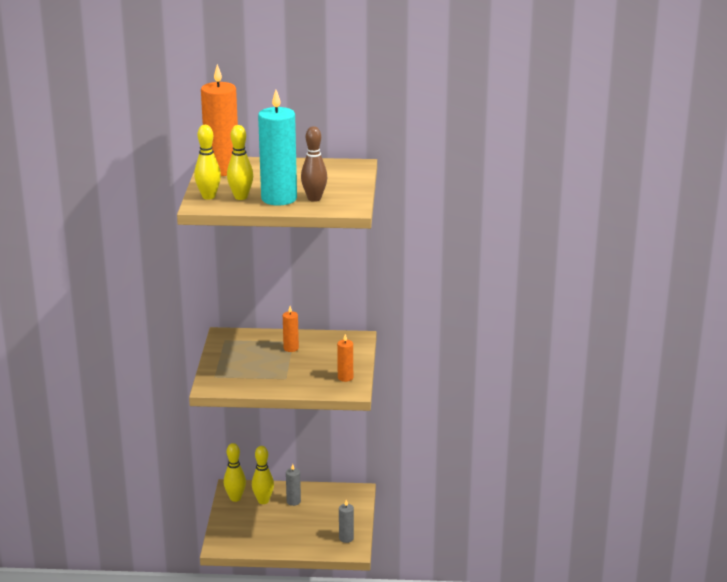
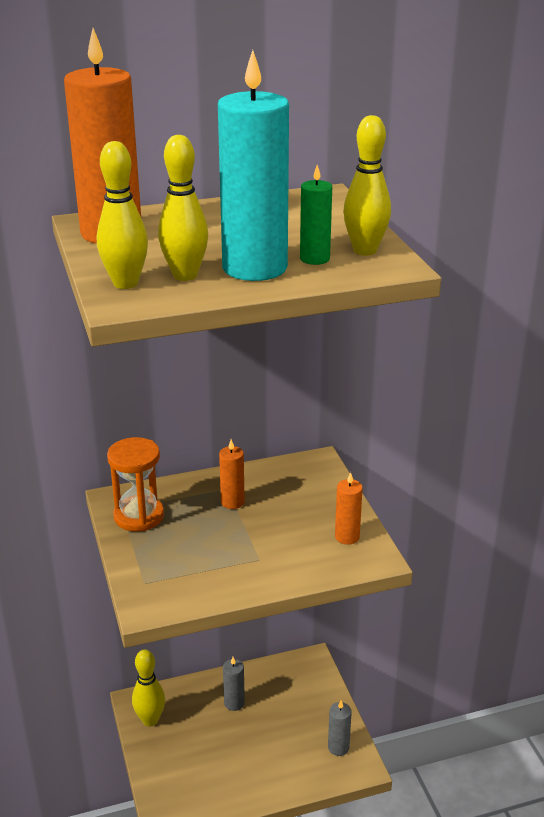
camera: 20 degrees left, 5 degrees up
yellow bowling pin [252,446,274,504] -> yellow bowling pin moved to [343,115,391,256]
brown bowling pin [301,126,327,202] -> green candle [300,165,332,265]
none -> orange hourglass [107,437,164,532]

